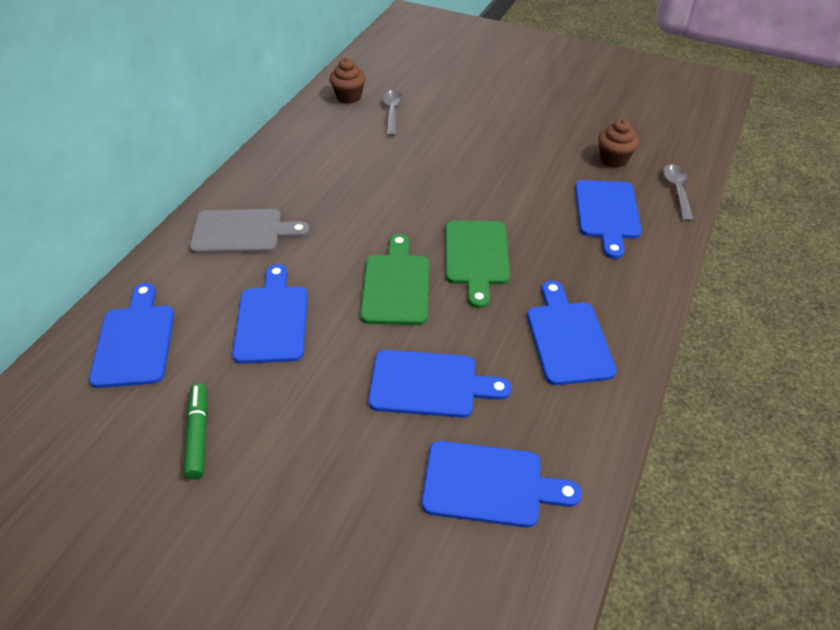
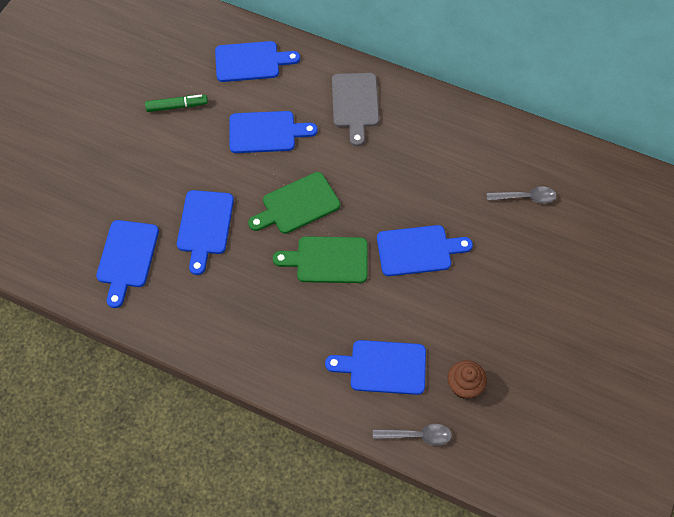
camera: 90 degrees right, 15 degrees up
brown cupcake [329,58,366,104] -> none
green cutting board [360,234,429,325] -> green cutting board turned 150 degrees clockwise [248,172,340,234]
blue cutting board [527,281,617,385] -> blue cutting board moved to [377,225,473,276]

